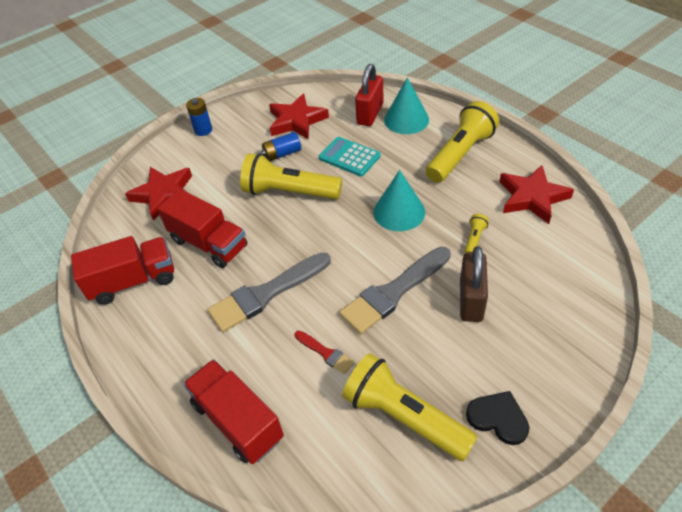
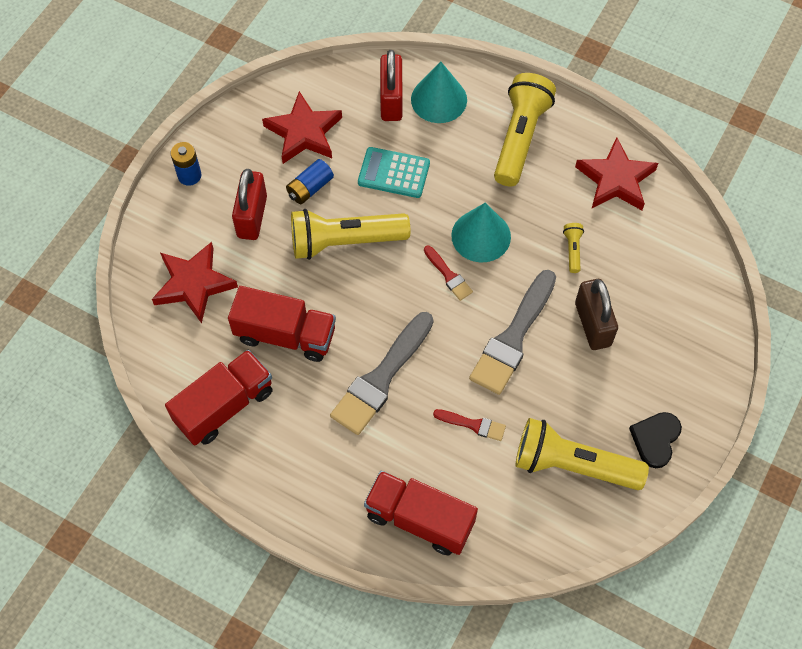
camera: 25 degrees left, 15 degrees up
black heart [466,391,530,445] -> black heart turned 75 degrees counterclockwise [629,412,682,468]
none -> red padlock [232,169,267,240]
none -> red brush [424,246,473,301]

